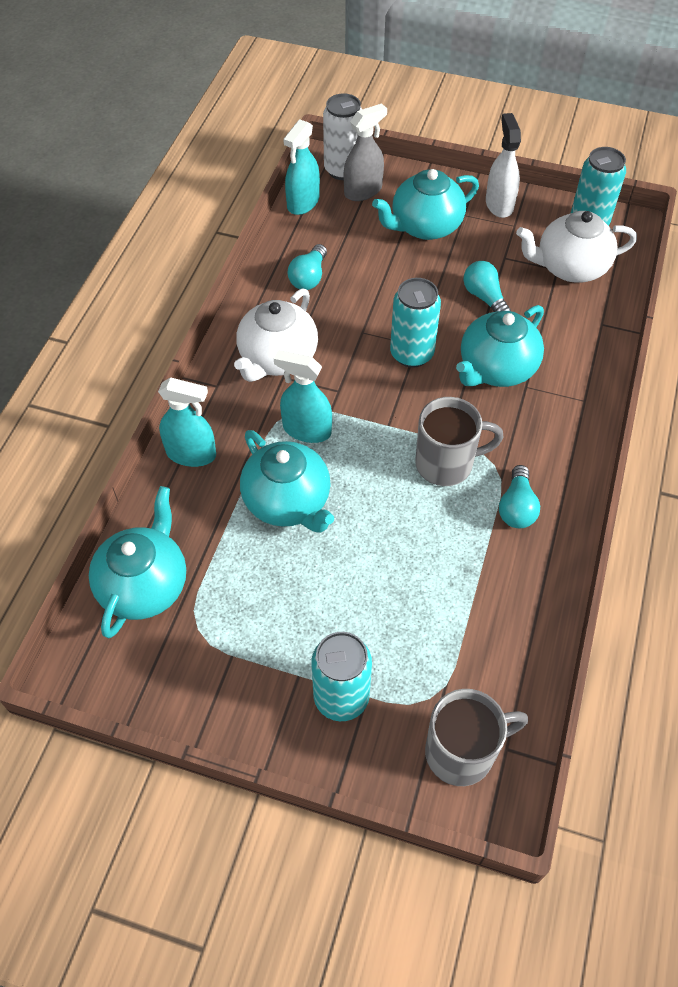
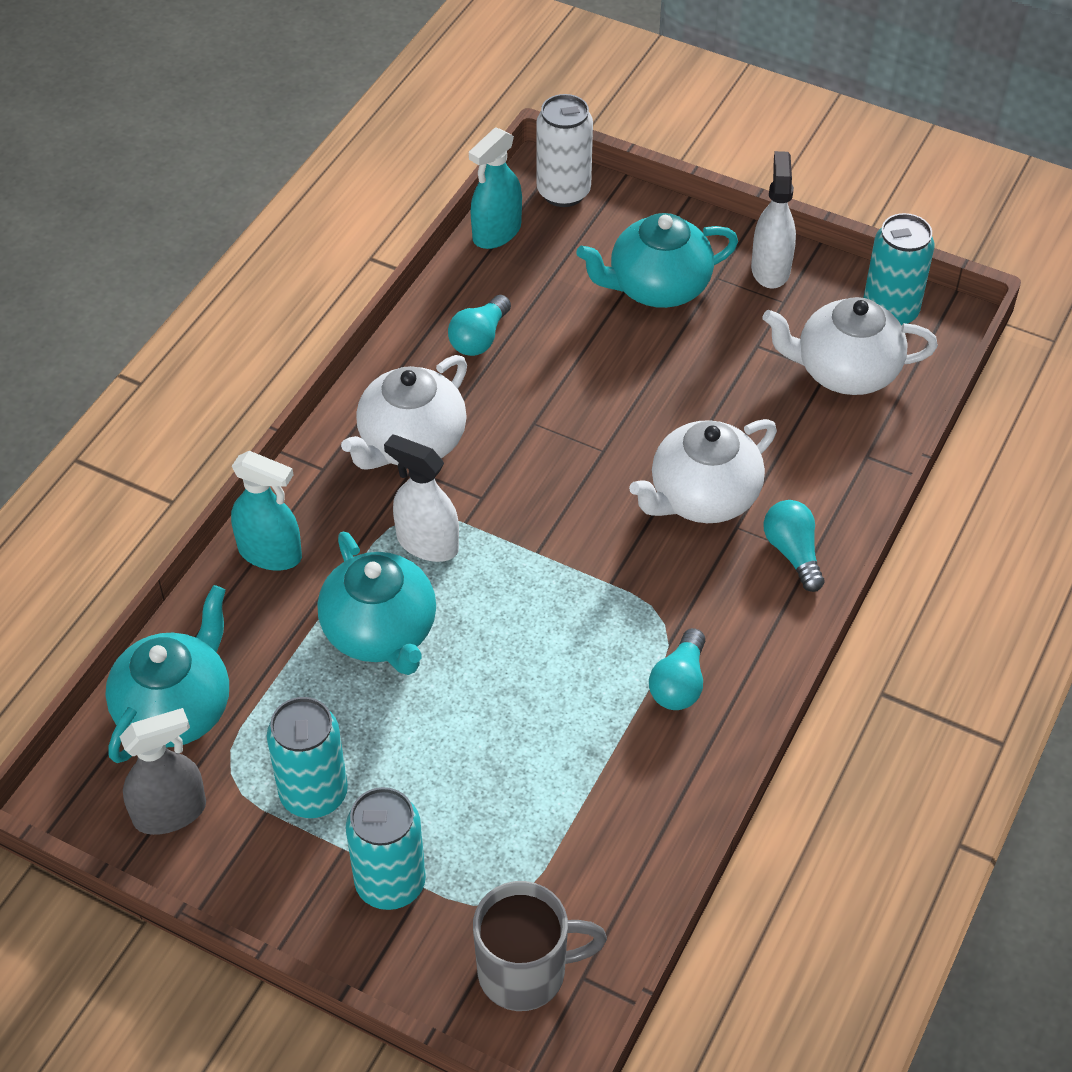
camera: 10 degrees right, 5 degrees down
turquoise spray bottle [274,350,332,443] -> white spray bottle [384,434,459,562]
grey spray bottle [344,103,387,201] -> grey spray bottle moved to [119,708,206,835]
turquoise can [390,278,441,368] -> turquoise can moved to [267,697,348,818]
grey mug [415,397,504,486] -> none
turquoise teapot [456,305,544,387] -> white teapot [629,419,777,523]
turquoise light bulb [463,261,511,312] -> turquoise light bulb moved to [763,500,824,592]

